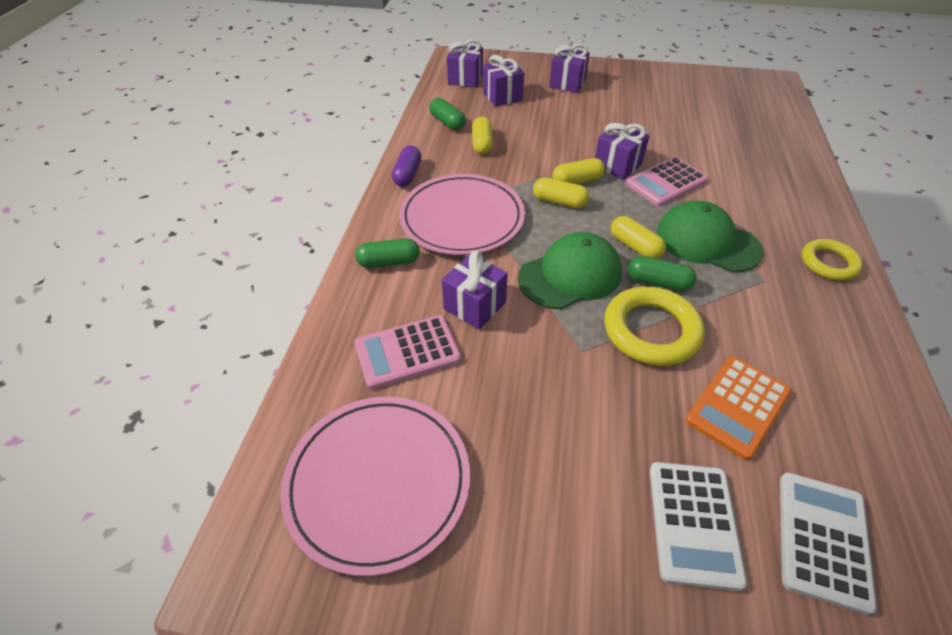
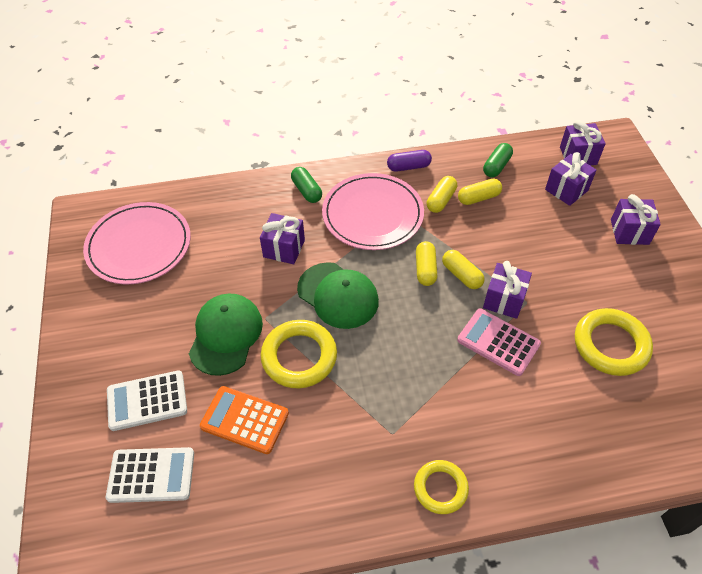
camera: 70 degrees right, 5 degrees up
pink calculator [355,315,461,389] -> none
yellow capsule [611,216,666,259] -> yellow capsule moved to [427,176,457,213]
green capsule [628,256,697,291] -> none
green cap [657,201,763,272] -> green cap moved to [189,294,263,376]
none -> yellow ring [575,308,653,376]

